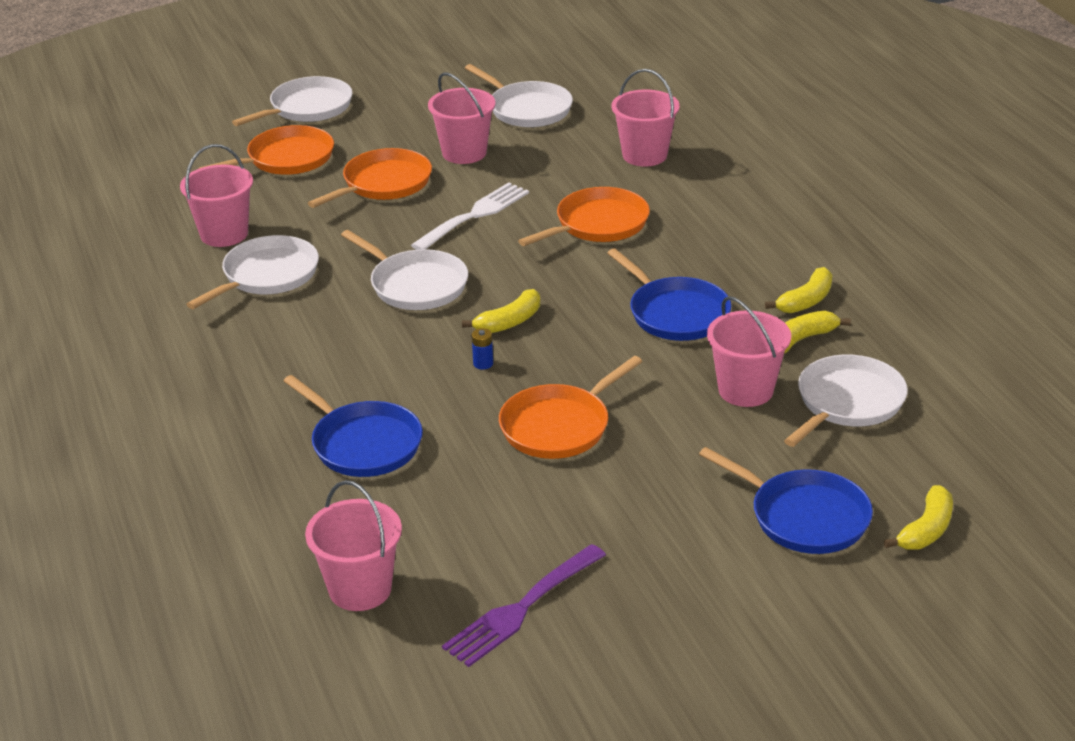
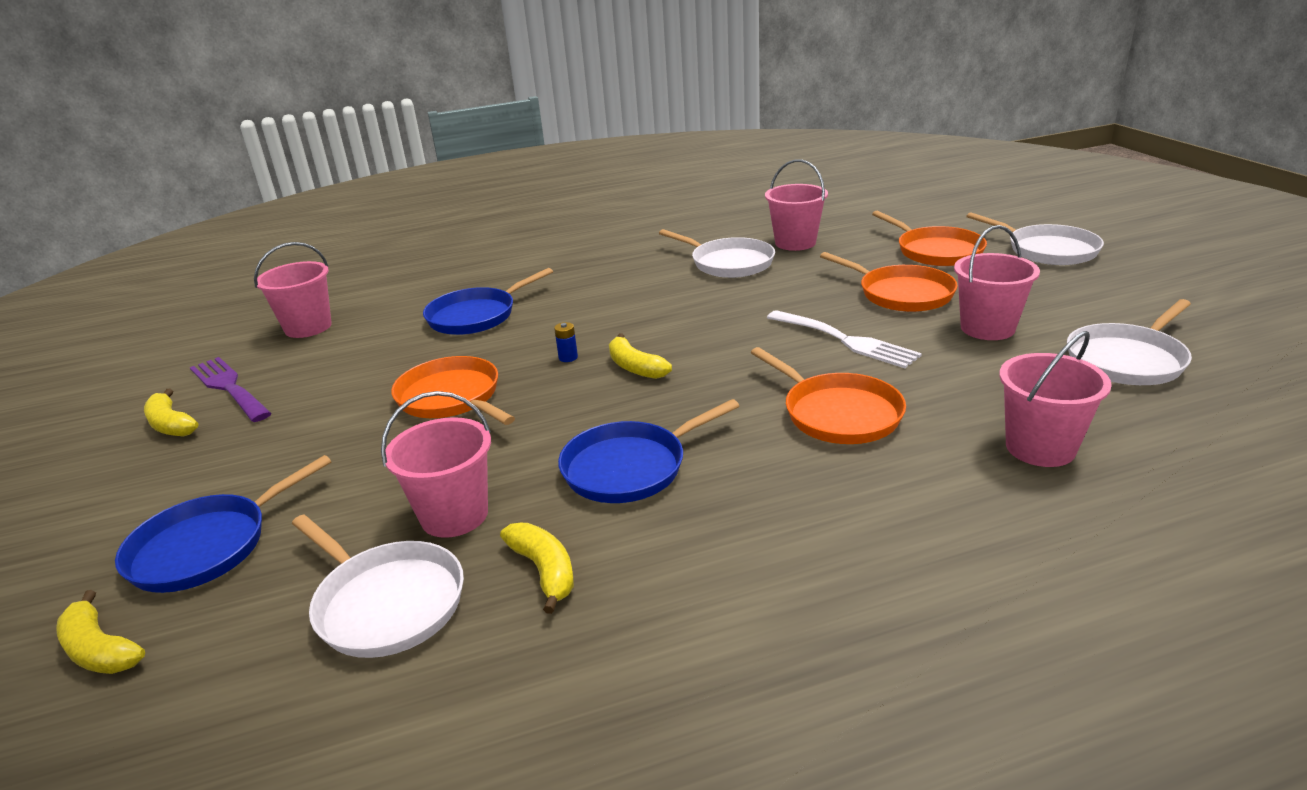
camera: 95 degrees right, 5 degrees down
white pan [341,230,468,310] -> none
yellow banana [765,267,833,313] -> yellow banana moved to [144,389,199,437]

